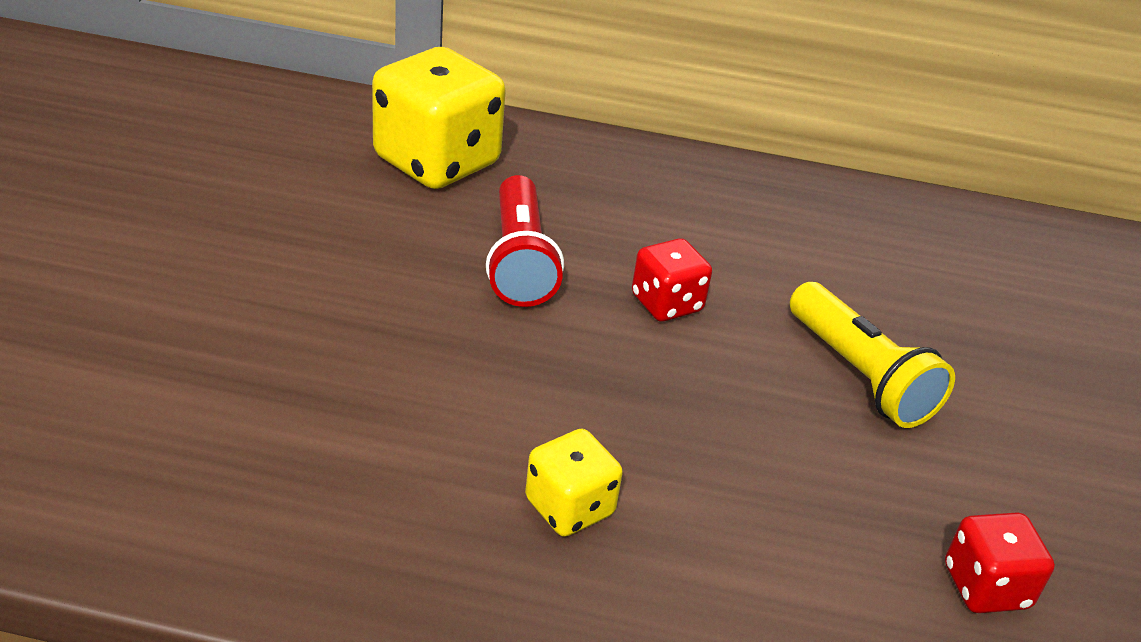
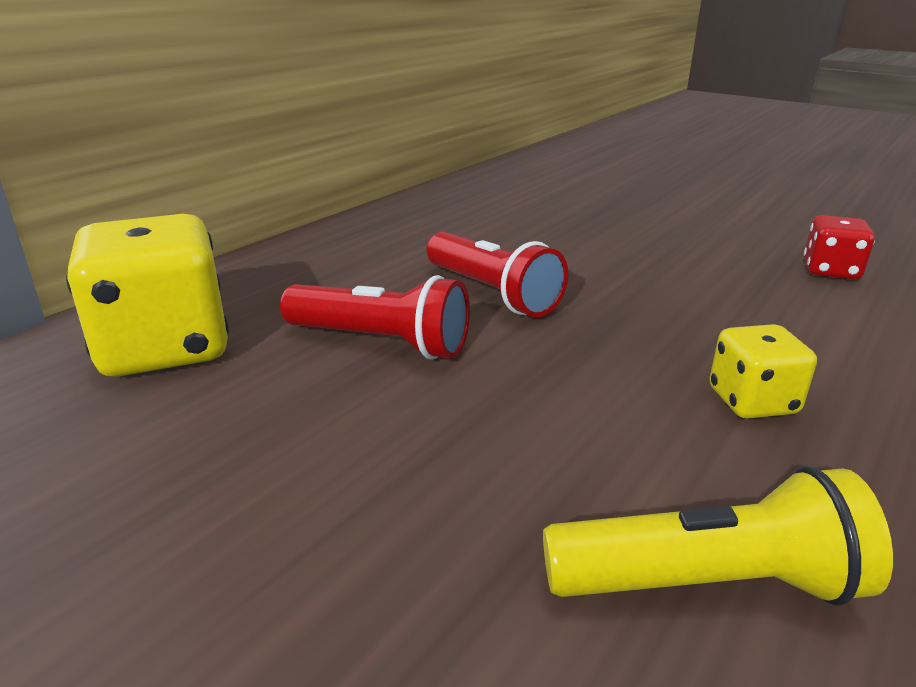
camera: 60 degrees left, 10 degrees down
red dice [632,238,712,321] -> red flashlight [427,232,568,317]
yellow flashlight [790,282,955,428] -> yellow flashlight moved to [543,466,893,606]

